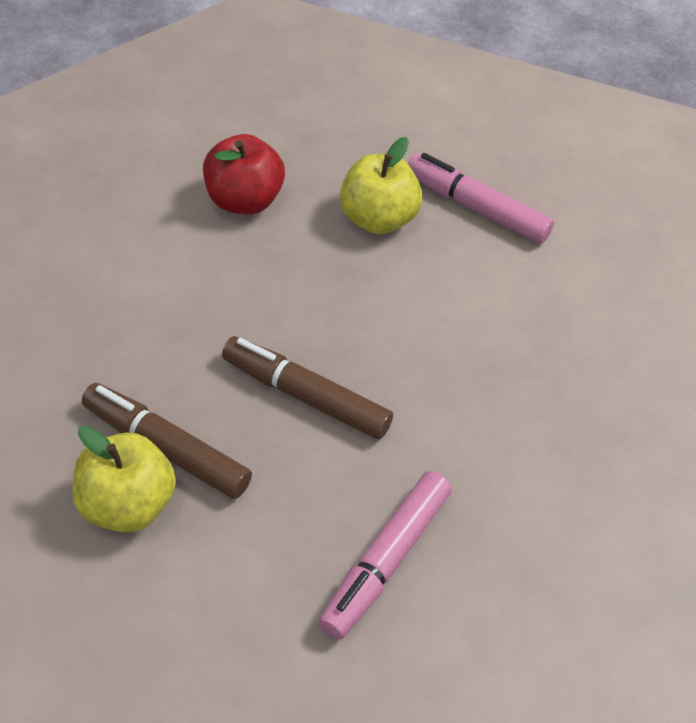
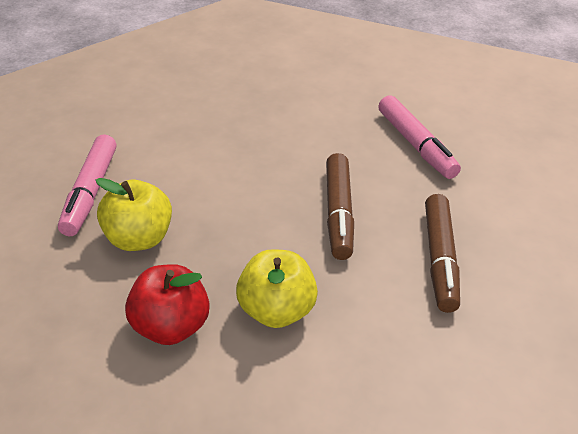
camera: 115 degrees left, 10 degrees down
yellow apple [72,426,176,533] -> yellow apple moved to [236,249,318,328]
pink marker [318,471,452,640] -> pink marker turned 60 degrees clockwise [378,95,461,179]

